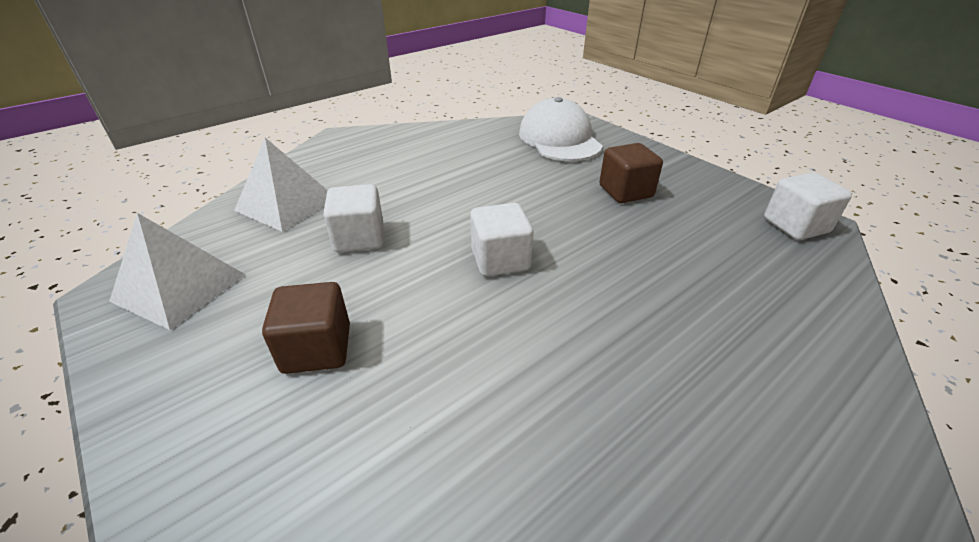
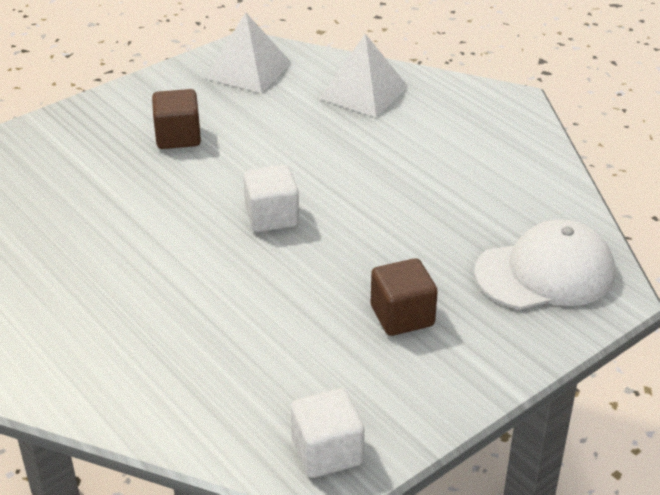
camera: 90 degrees right, 0 degrees up
white cube [323,184,383,252] -> none

